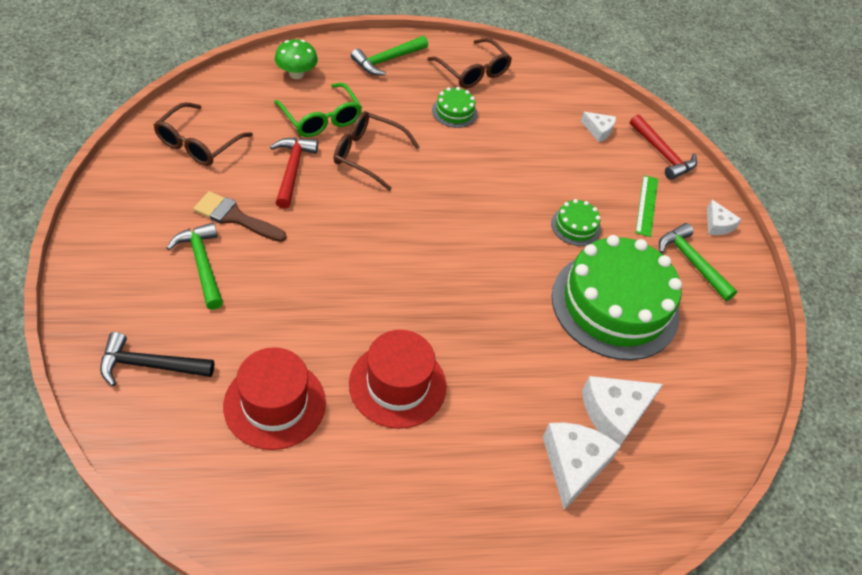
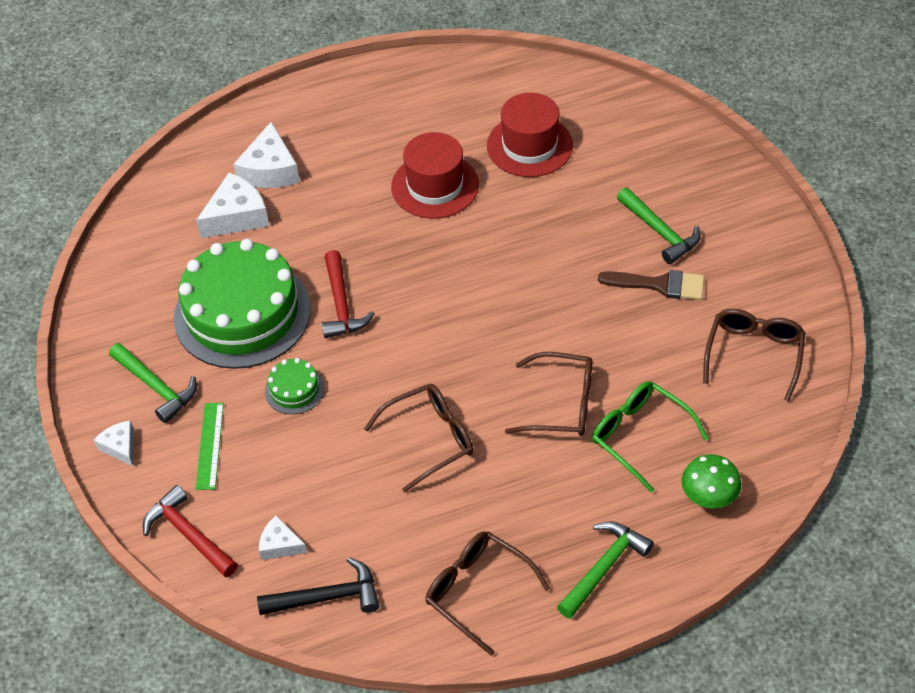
camera: 175 degrees right, 0 degrees up
black hammer [100,332,214,386] -> black hammer moved to [257,557,379,615]
red hammer [270,138,318,209] -> red hammer moved to [322,250,375,338]
green cake [432,87,478,128] -> none
none -> brown glasses [364,384,473,492]

